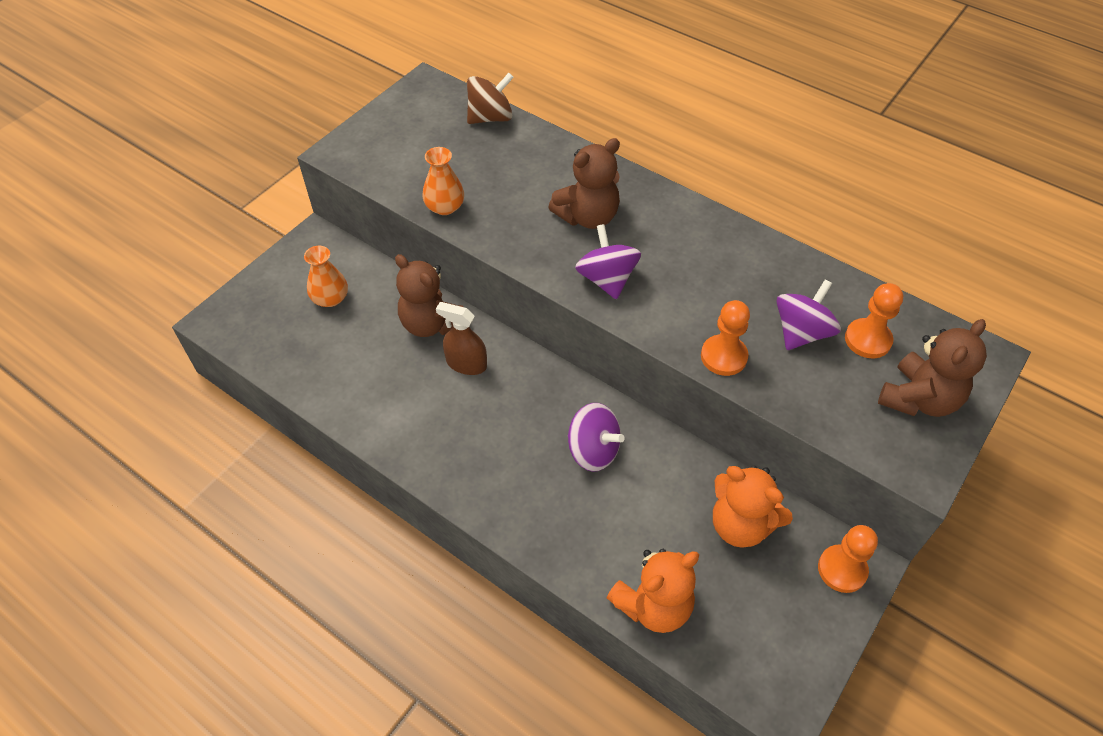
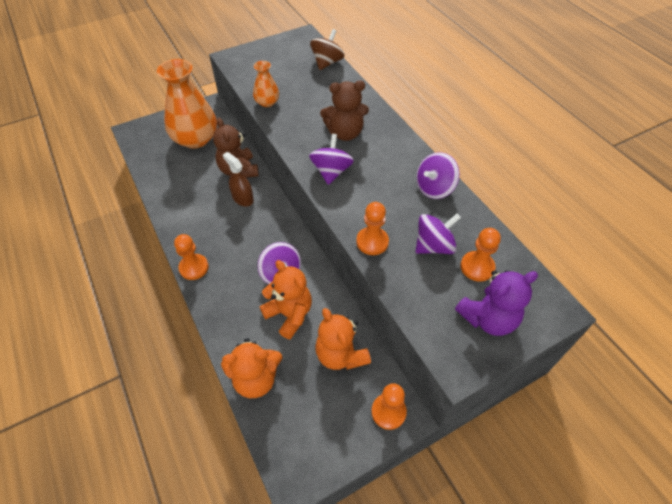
camera: 25 degrees right, 0 degrees up
orange vase [304,246,348,307] -> orange vase [157,59,217,149], size x2.07
brown spinning top [467,73,514,124] -> brown spinning top turned 60 degrees counterclockwise [310,29,345,70]
brown teddy bear [878,319,987,417] -> purple teddy bear [455,270,538,336]
none -> orange pawn [174,234,209,280]
none -> orange teddy bear [260,260,312,340]
none -> purple spinning top [416,152,460,199]

